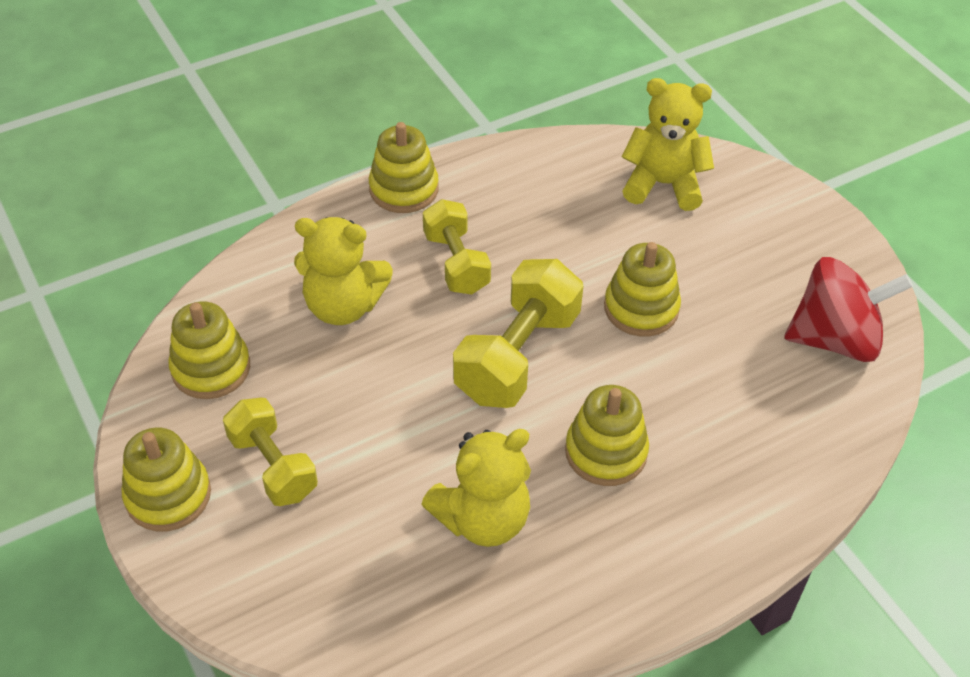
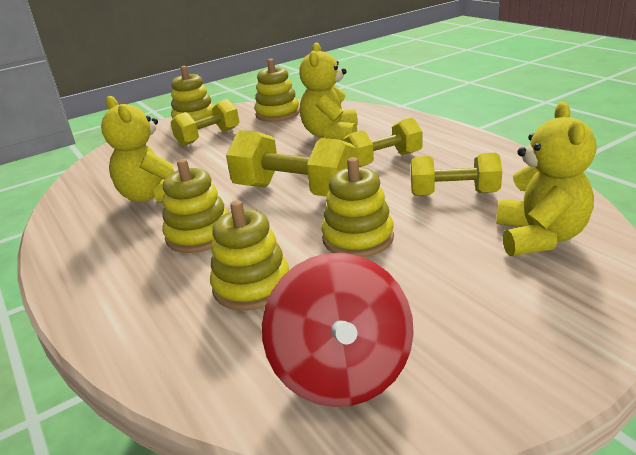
camera: 90 degrees right, 20 degrees down
yellow stacking toy [369,122,438,213] -> yellow stacking toy moved to [210,200,289,311]
none -> yellow dumbbell [411,153,502,196]

